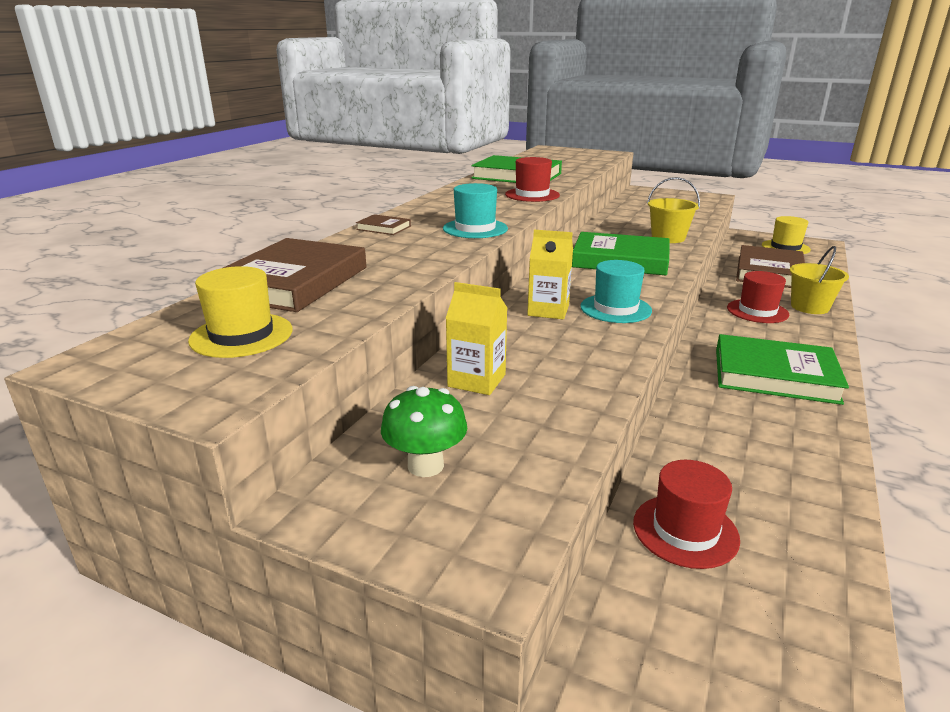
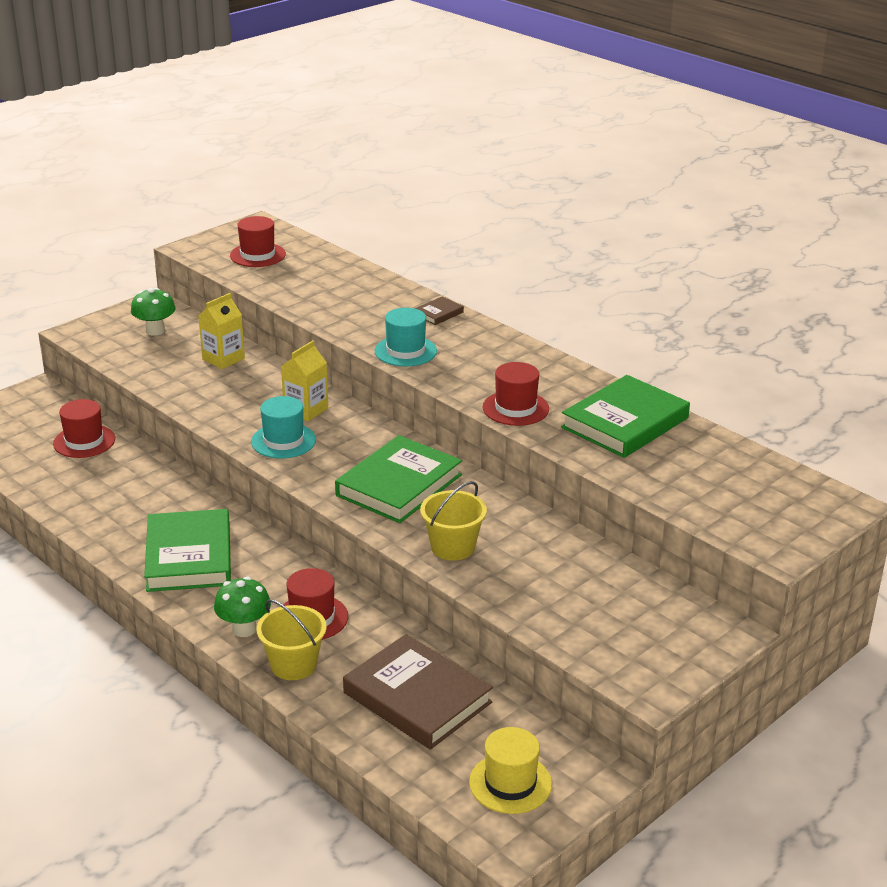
camera: 110 degrees right, 5 degrees up
yellow hat [188,266,293,358] -> red hat [230,216,286,267]
brown book [223,238,366,312] -> none
green book [716,334,849,405] -> green book turned 45 degrees counterclockwise [144,509,231,592]
none -> green mushroom [214,577,271,637]

